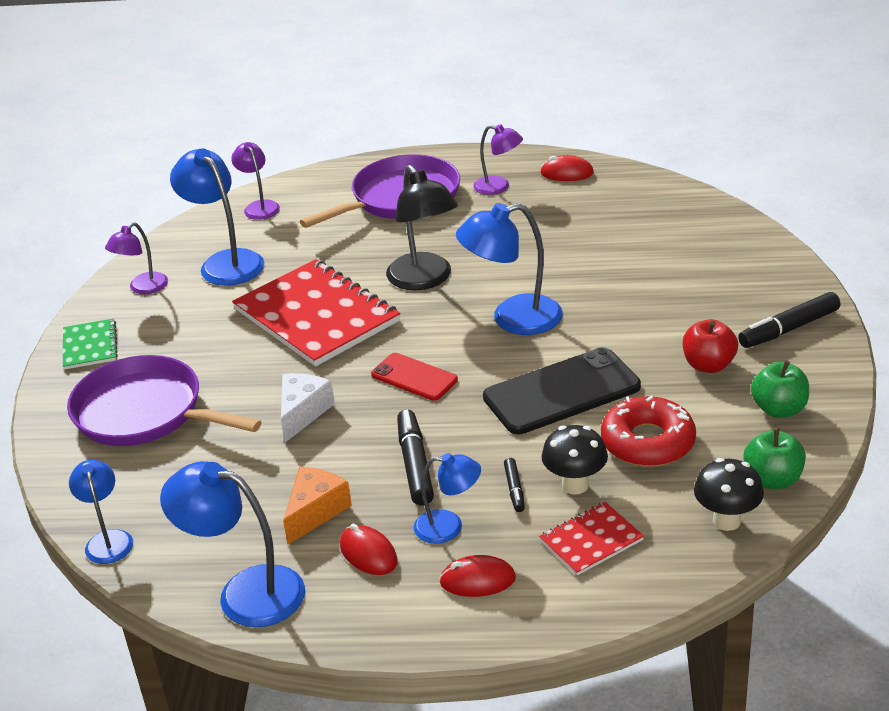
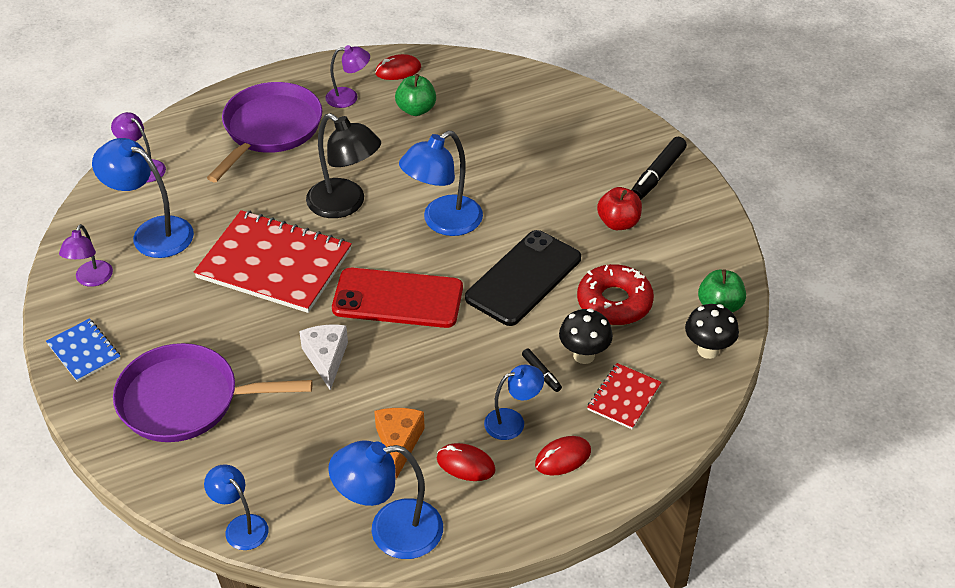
camera: 30 degrees left, 10 degrees up
green notebook [63,318,118,370] -> blue notebook [46,319,121,382]
red phone [371,353,458,400] -> red phone [332,268,463,328], size x1.74
black marker [397,409,434,505] -> none
green apple [751,360,809,418] -> green apple moved to [395,74,436,116]

